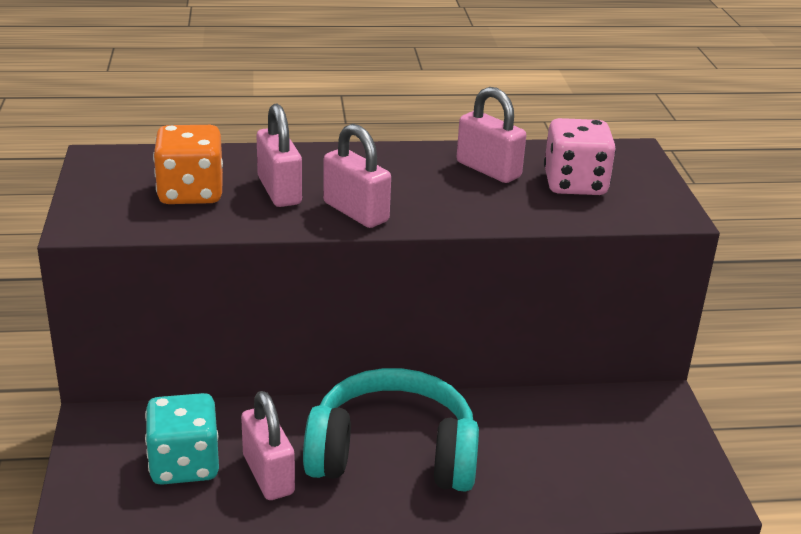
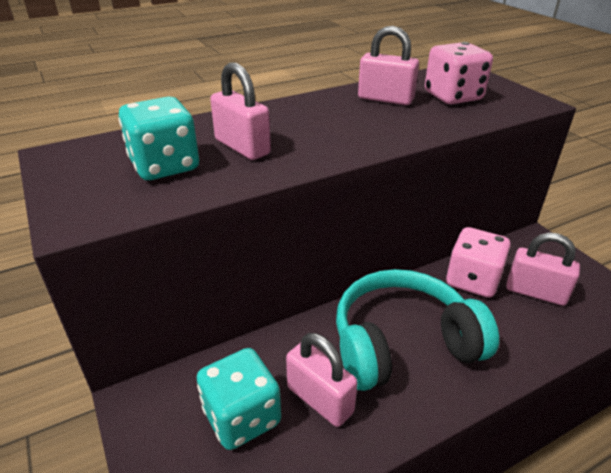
camera: 20 degrees left, 5 degrees up
orange dice [153,125,223,204] -> turquoise dice [119,97,199,180]
pink padlock [323,124,391,228] -> pink padlock moved to [506,233,580,306]
none -> pink dice [446,227,511,298]

